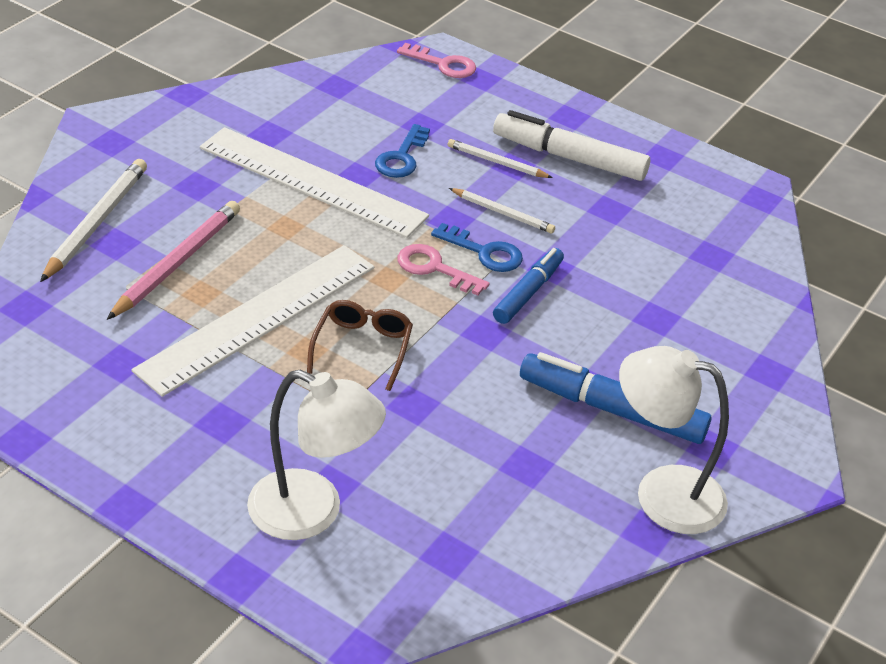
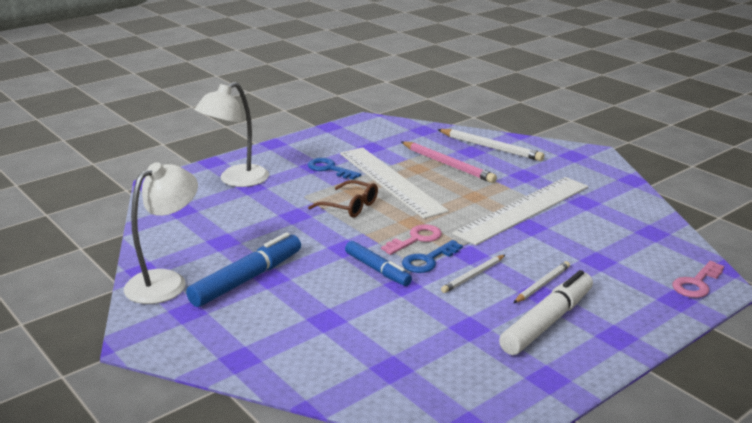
camera: 110 degrees right, 15 degrees down
blue key [375,124,430,178] -> blue key moved to [308,158,361,180]

